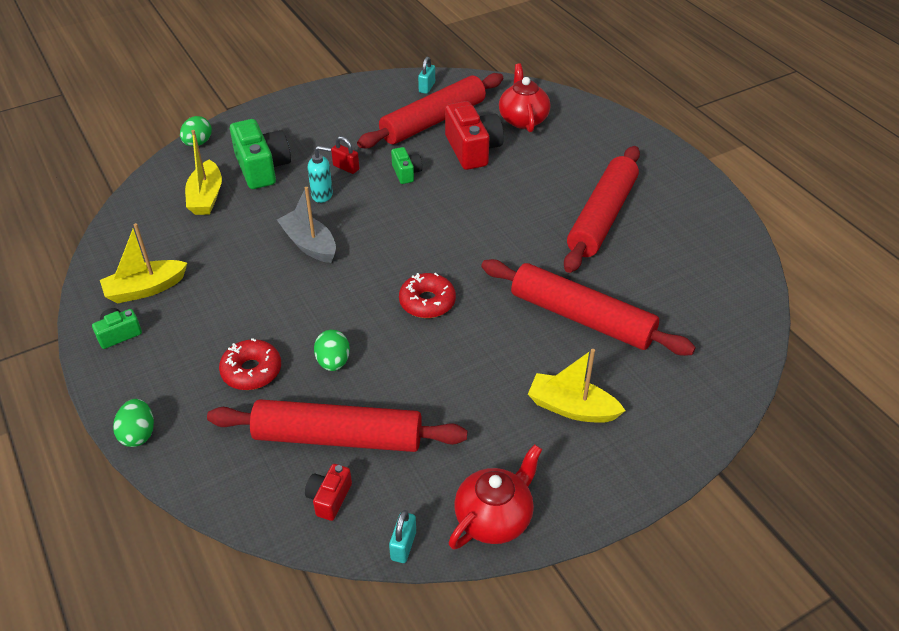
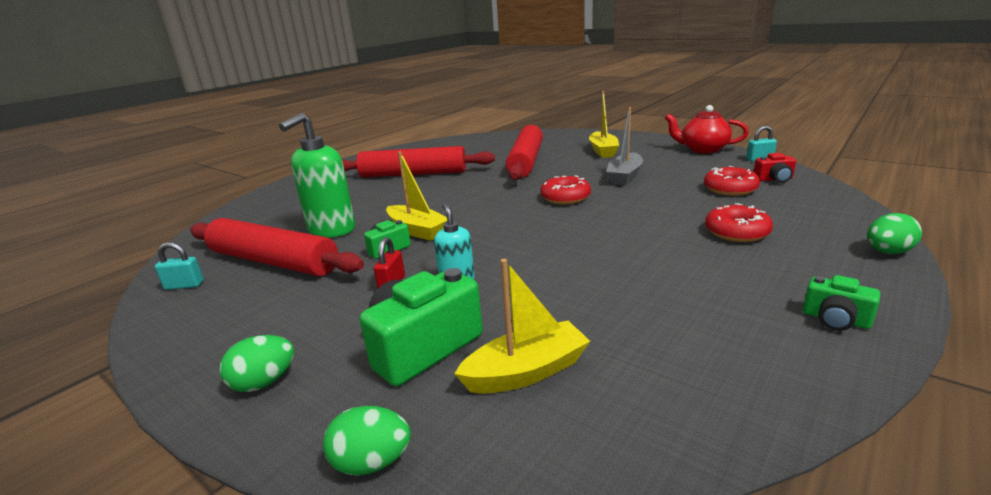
camera: 110 degrees left, 20 degrees down
yellow boat [100,223,187,304] -> yellow boat moved to [386,151,447,241]
red rolling pin [207,399,467,452] -> red donut [704,166,760,196]
grey boat [277,187,336,263] -> grey boat moved to [606,107,643,186]
green egg [314,330,350,371] -> green egg moved to [219,335,294,392]
red camera [445,101,504,170] -> green soap dispenser [279,113,355,238]
red teapot [499,63,550,132] -> none

